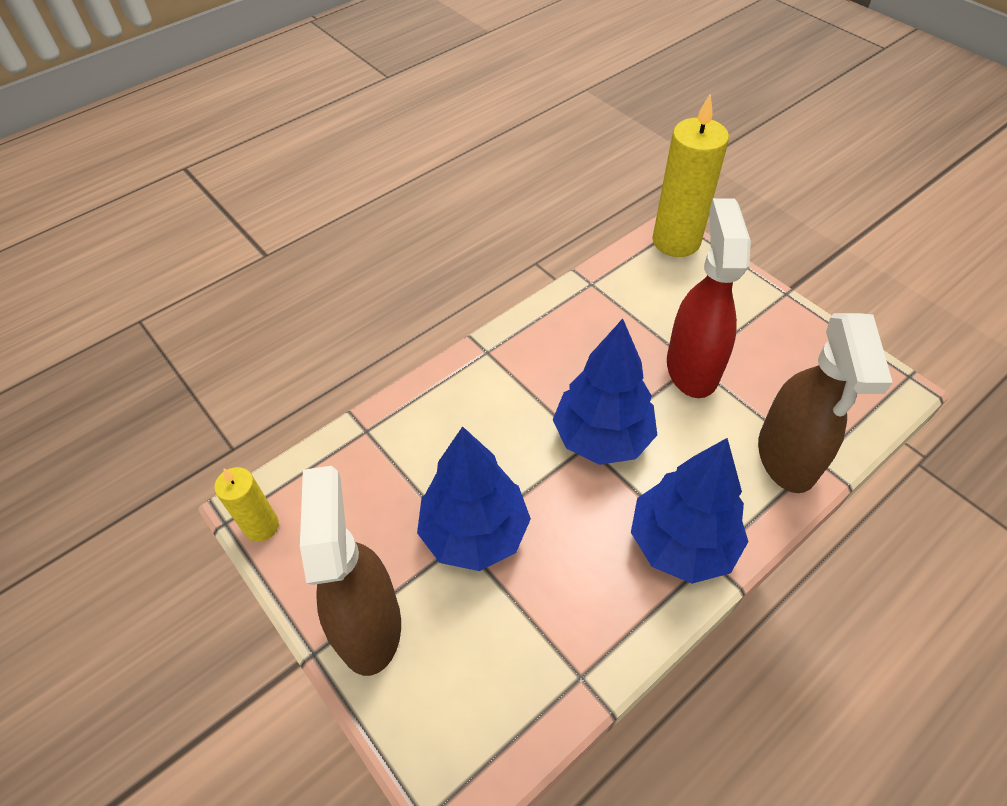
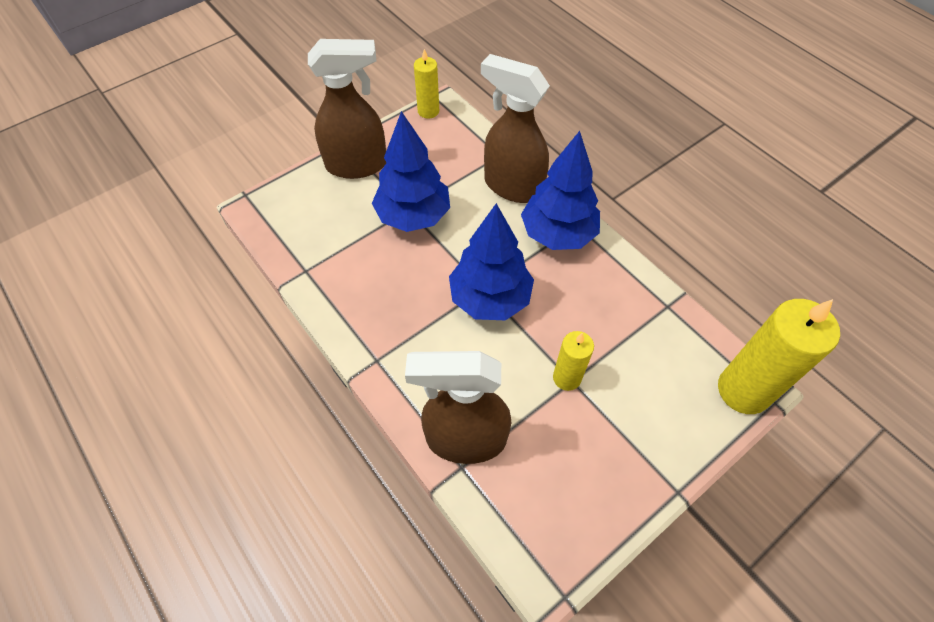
camera: 90 degrees right, 5 degrees up
blue tree [631,438,748,584] -> blue tree moved to [521,131,600,250]
red spray bottle [667,198,751,398] -> yellow candle [553,331,594,391]
none -> brown spray bottle [481,54,550,203]

